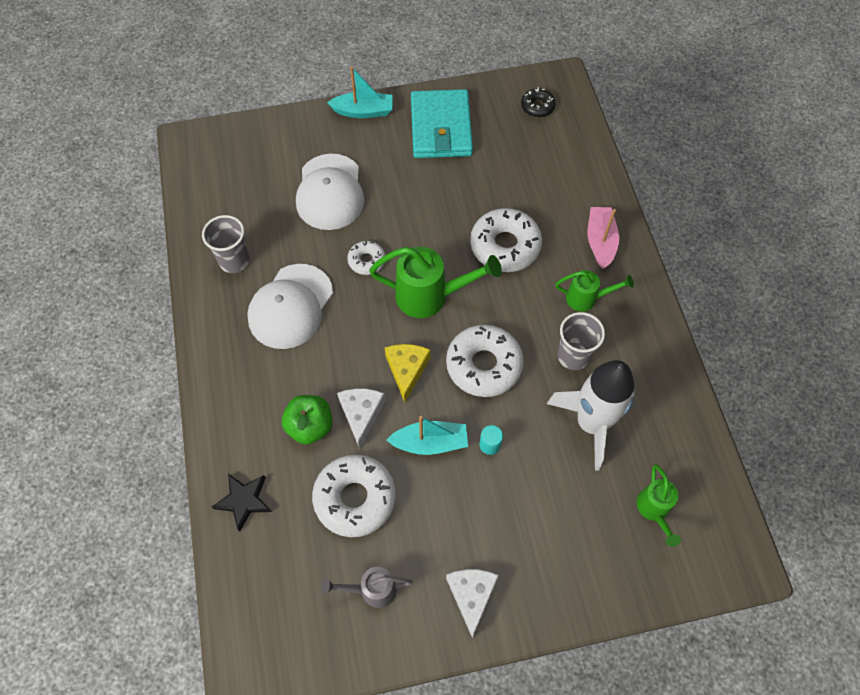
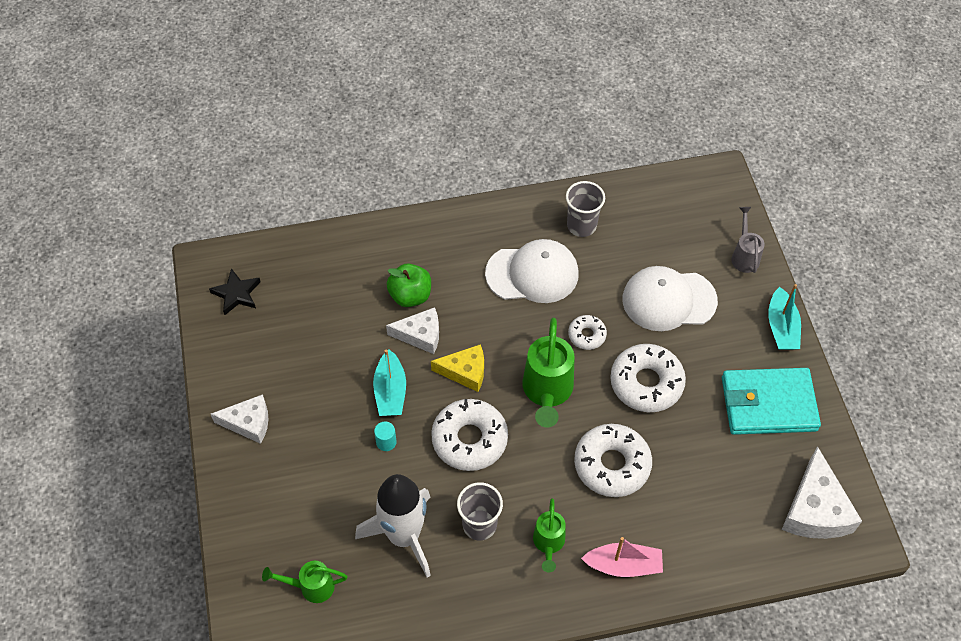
camera: 90 degrees right, 5 degrees down
black star [212,474,272,532] -> black star moved to [209,268,260,315]
white cap [247,264,333,349] -> white cap turned 150 degrees clockwise [485,239,579,303]
white donut [312,454,396,537] -> white donut moved to [610,344,686,412]
grey watering can [321,567,413,608] -> grey watering can moved to [731,207,765,273]
black donut [521,87,556,117] -> white cheese [782,446,862,539]

